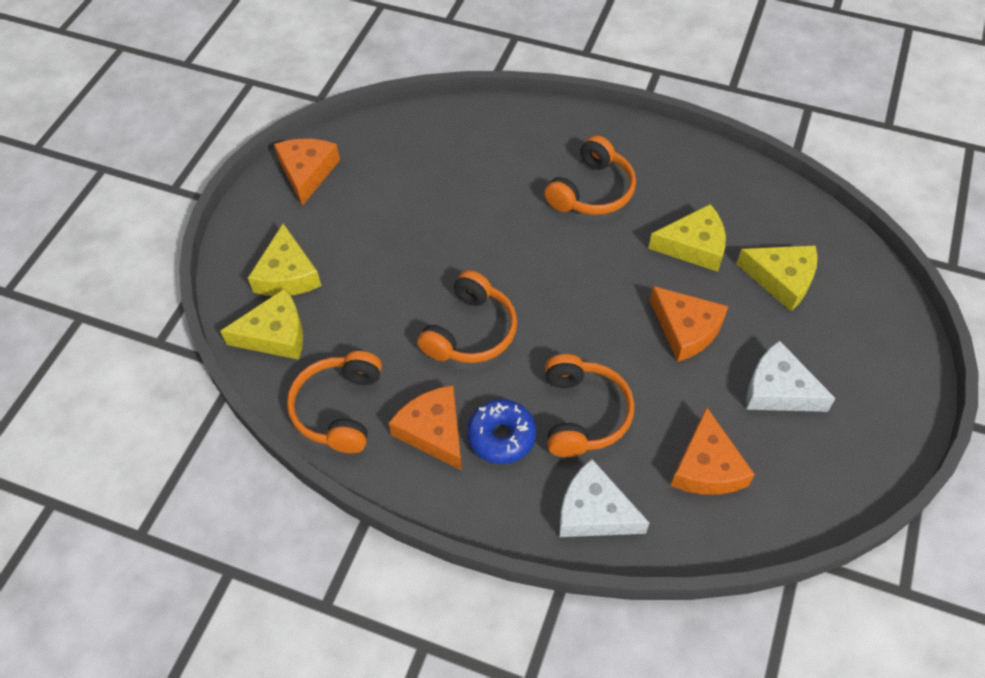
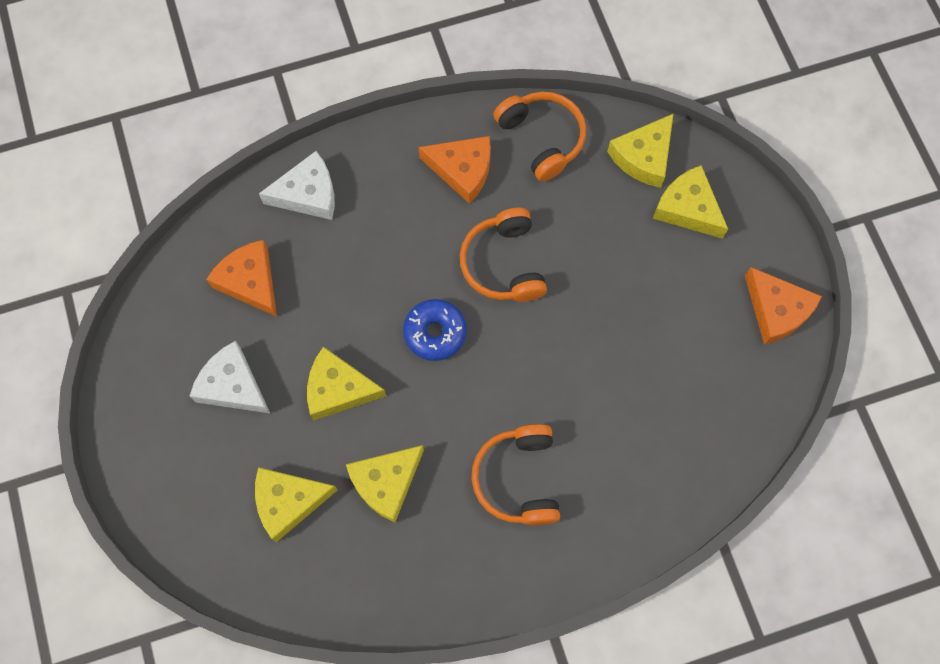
camera: 140 degrees right, 15 degrees up
blue donut [467,399,537,464] -> blue donut moved to [403,299,467,361]
orange headphones [545,354,635,457] -> none
orange cheese [650,286,728,362] -> yellow cheese [307,347,386,420]
white cheese [746,340,836,412] -> white cheese turned 135 degrees counterclockwise [190,341,270,413]

